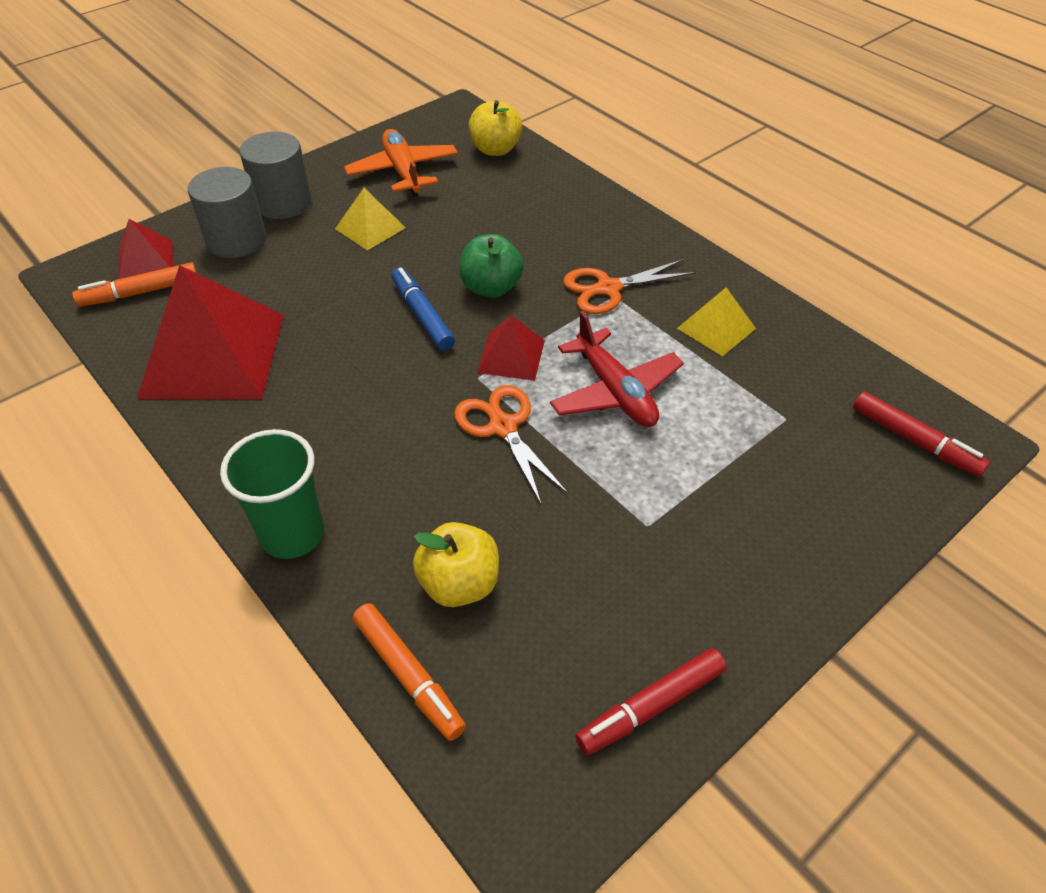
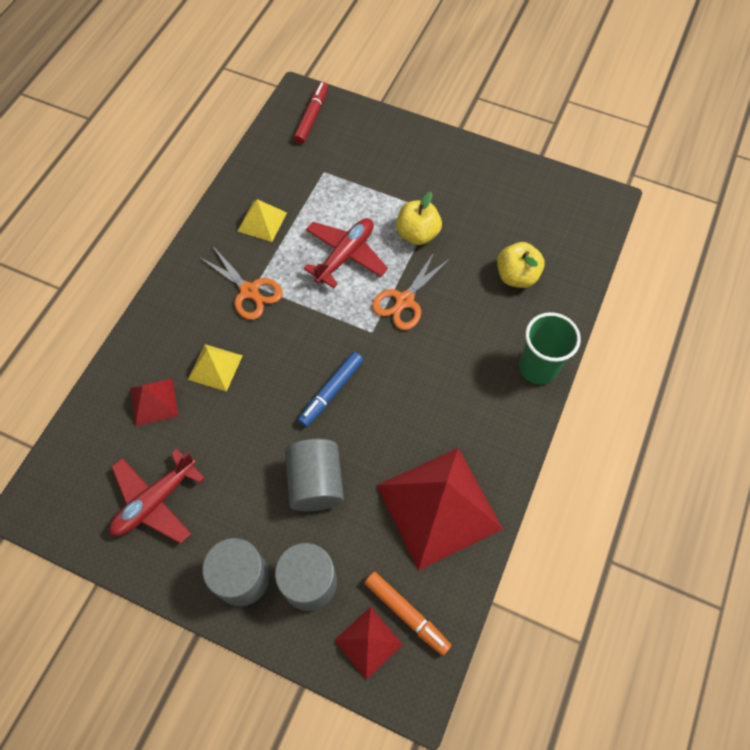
camera: 115 degrees left, 15 degrees up
yellow pyramid [335,188,406,251] -> yellow pyramid moved to [188,344,243,392]
orange plane [344,129,458,197] -> red plane [109,449,205,544]
orange marker [353,603,466,741] -> none
green apple [459,234,524,298] -> none
yellow apple [469,100,522,156] -> yellow apple moved to [396,192,442,245]
red pyramid [477,315,545,381] -> red pyramid moved to [130,379,178,426]
red marker [576,648,727,755] -> none
none -> grey cylinder [285,439,344,511]

